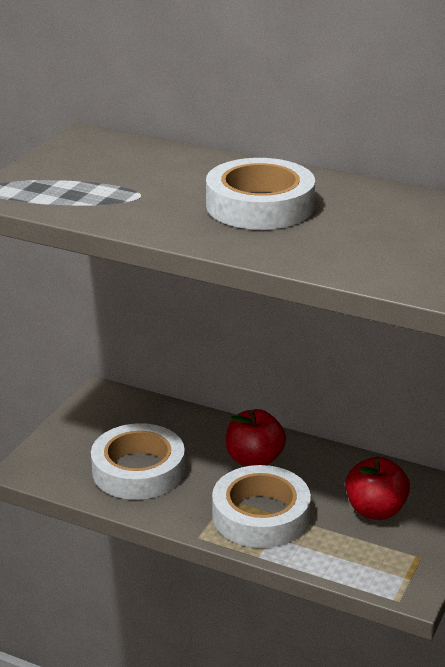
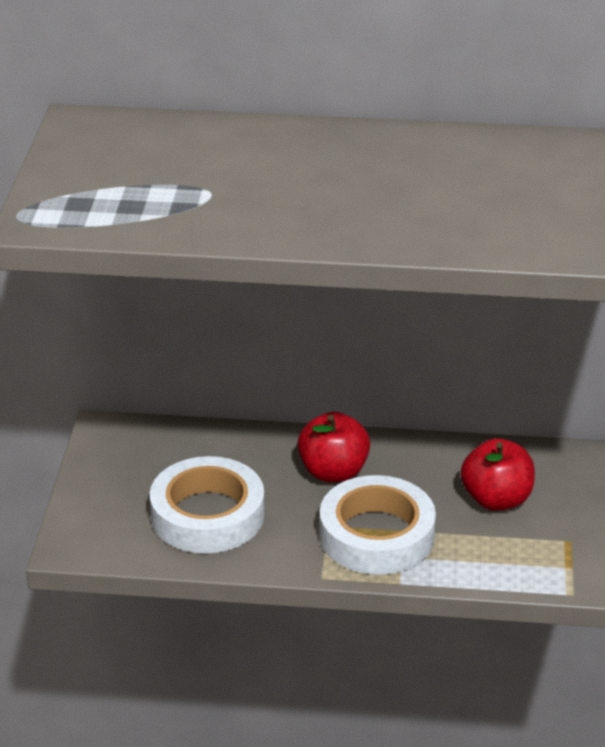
camera: 20 degrees left, 5 degrees up
white tape [206,158,315,230] -> none

